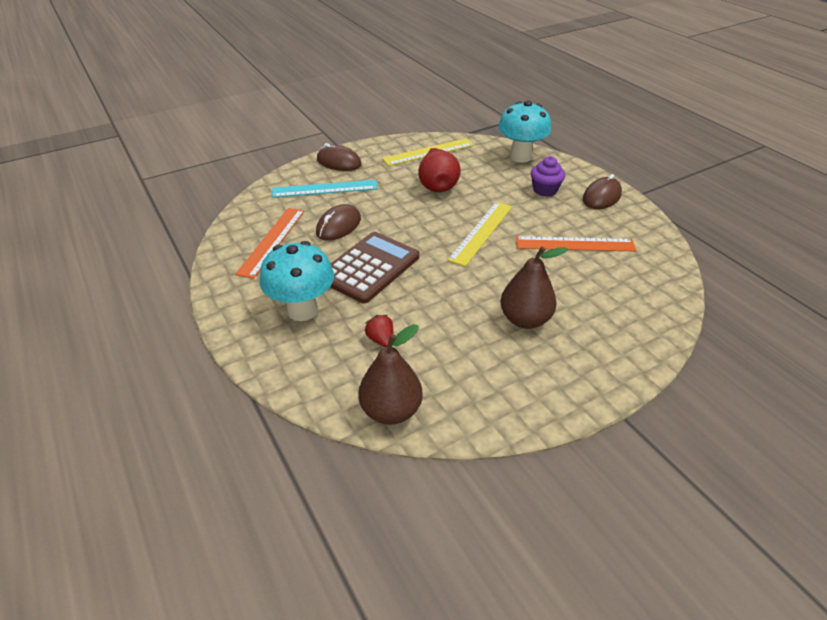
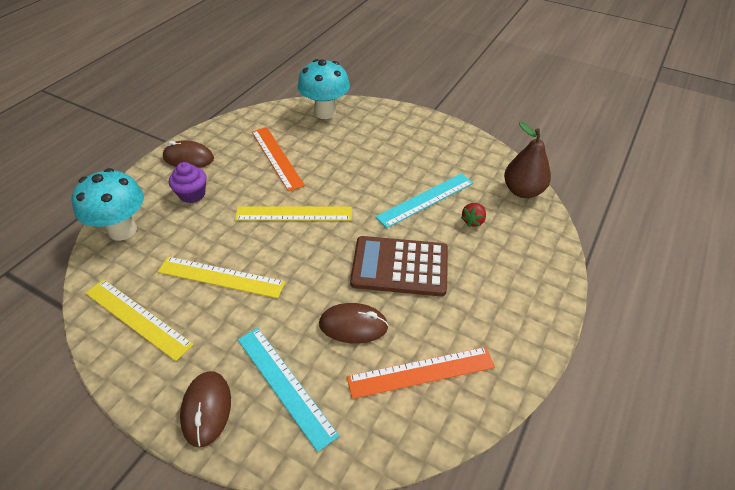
camera: 120 degrees left, 5 degrees up
turquoise mushroom [260,241,334,321] -> turquoise mushroom moved to [298,59,350,119]
red pear [418,148,461,192] -> yellow ruler [158,257,285,298]
brown pear [500,247,568,329] -> none
none -> turquoise ruler [375,173,473,228]

